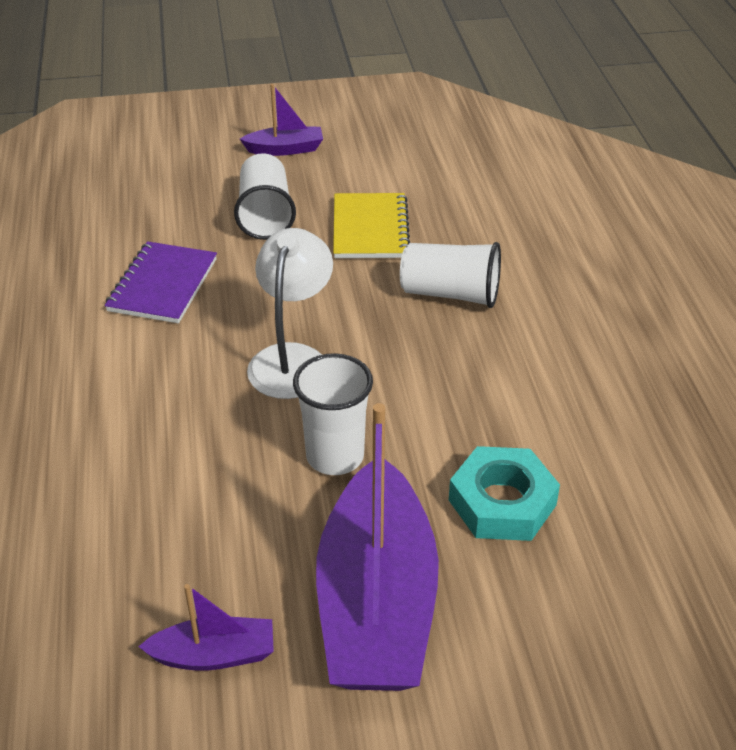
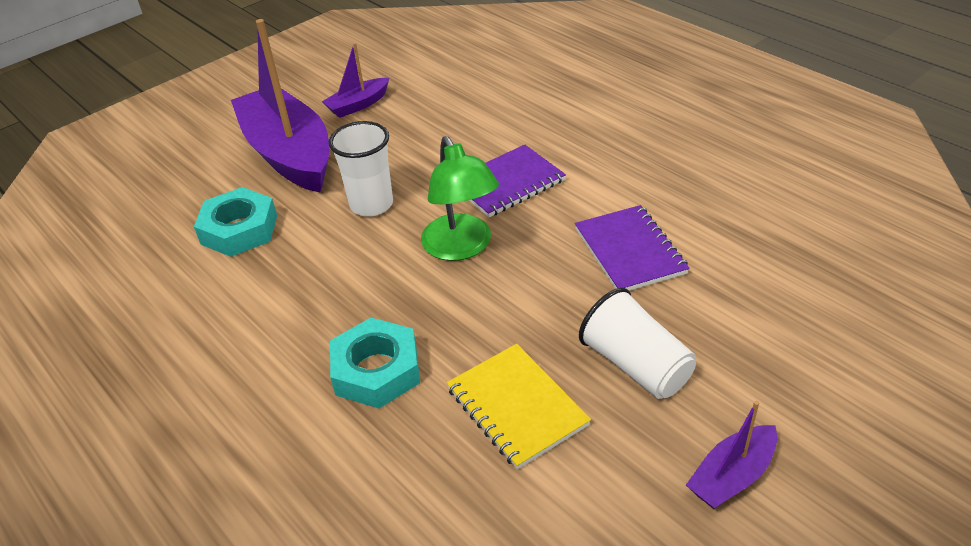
camera: 150 degrees right, 0 degrees up
white lamp [247,228,333,399] -> green lamp [421,137,499,261]
white cup [400,242,501,308] -> turquoise nut [330,318,420,409]
none -> purple notebook [469,144,566,217]

